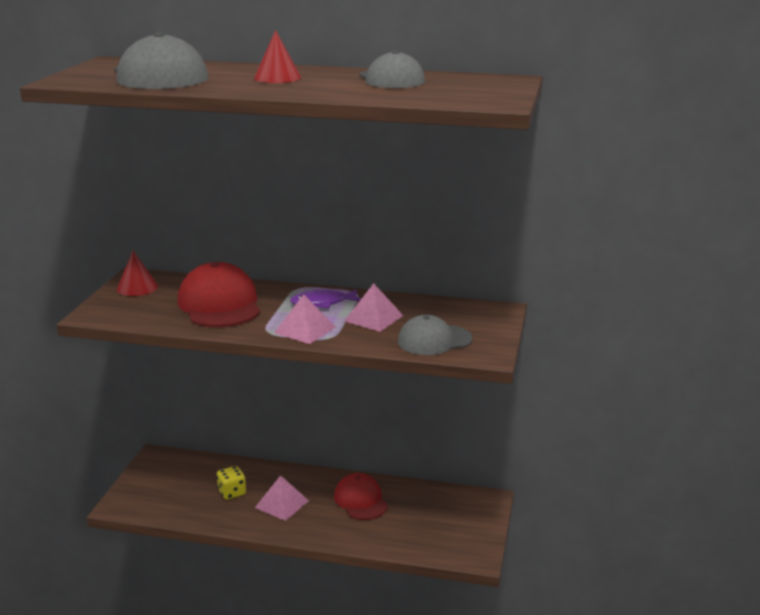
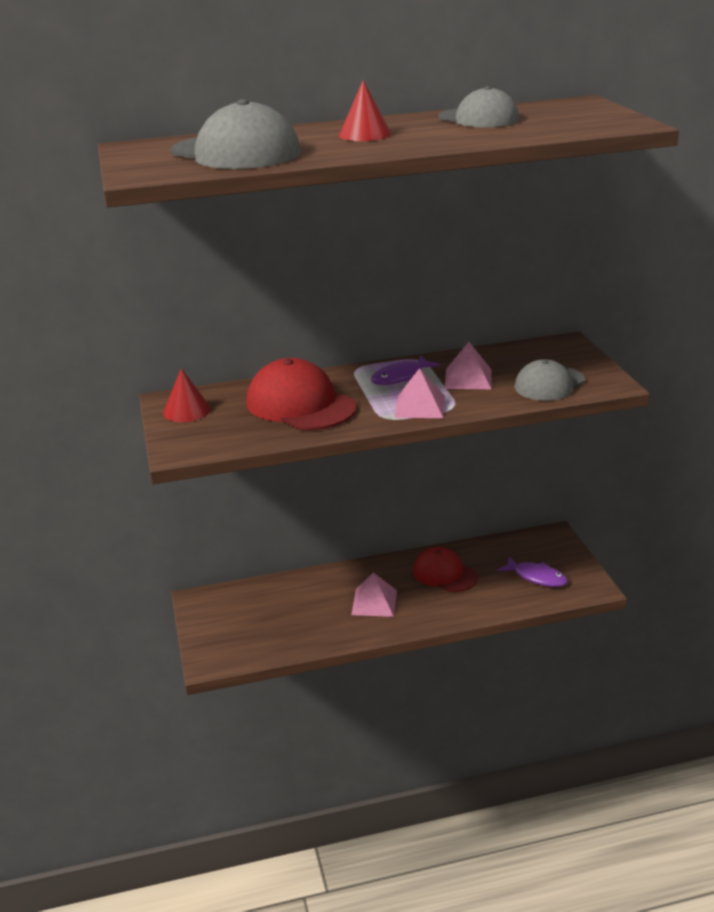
camera: 25 degrees left, 5 degrees up
yellow dice [216,466,246,500] -> none
none -> purple fish [498,556,568,587]

